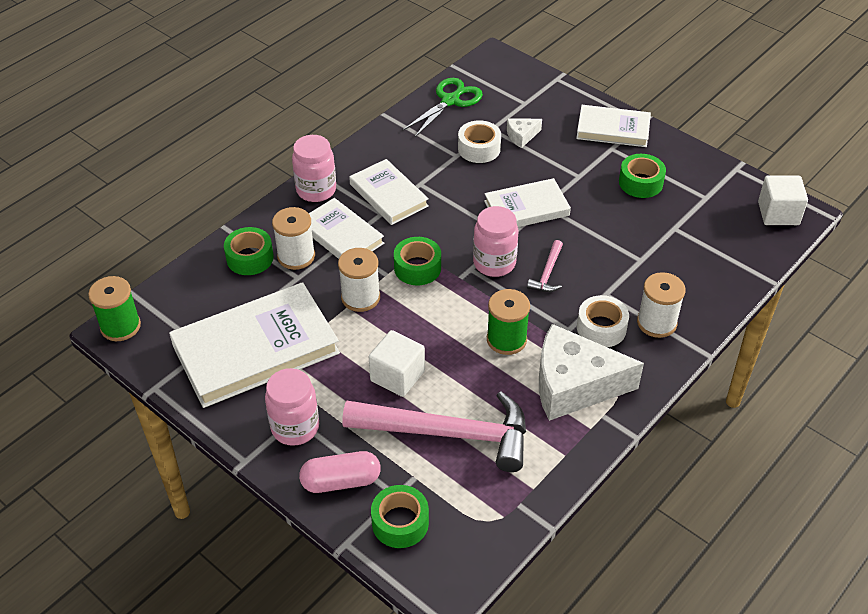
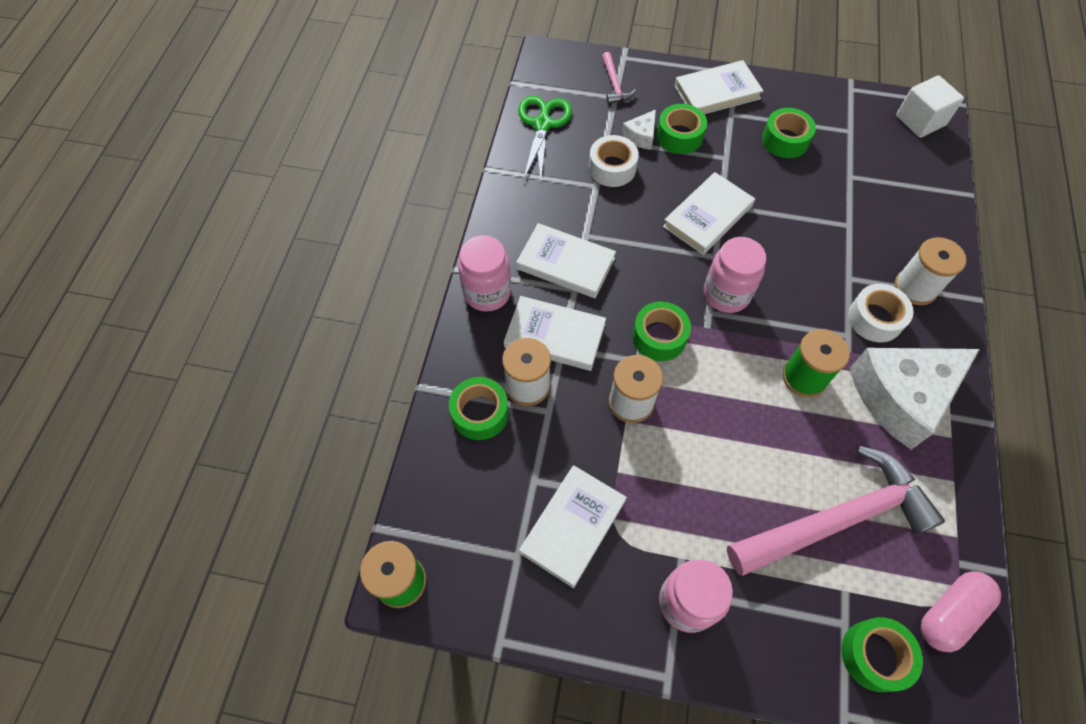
camera: 30 degrees left, 15 degrees up
white book [169,282,340,408] -> white book [519,465,627,588], size x0.58
pink capsule [299,451,381,493] -> pink capsule moved to [921,571,1001,652]
white cube [369,330,425,397] -> none
pink hammer [527,240,563,292] -> pink hammer moved to [602,52,636,104]
none -> green tape [657,104,707,154]

